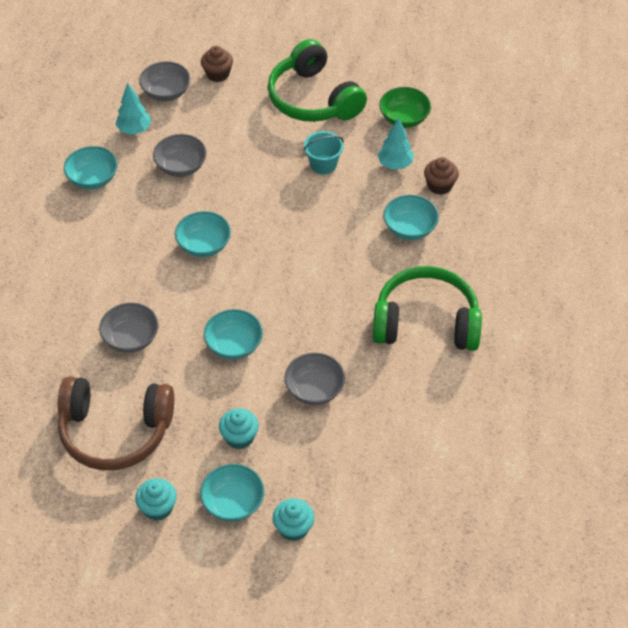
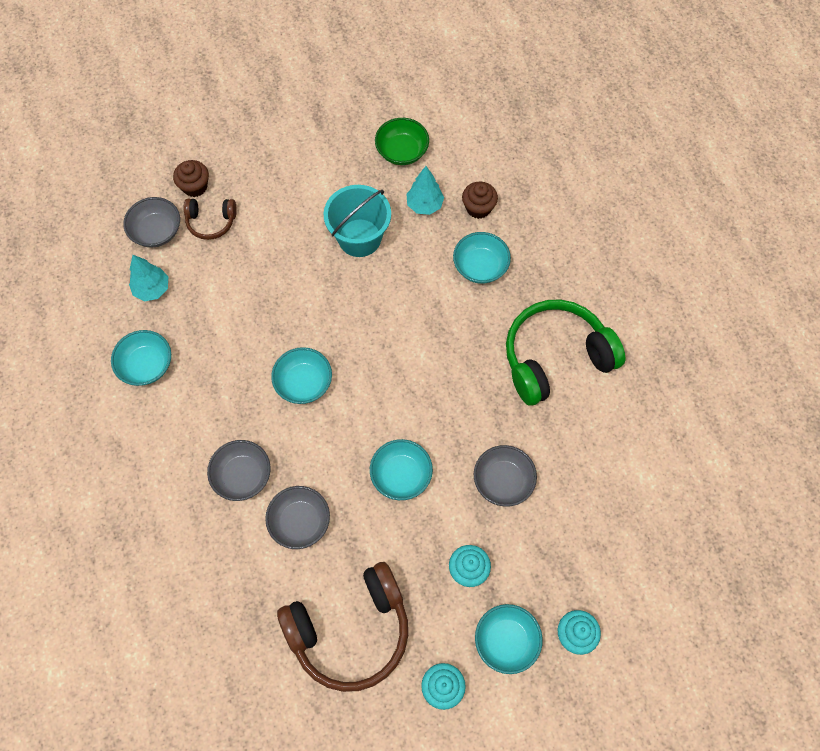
camera: 30 degrees left, 15 degrees up
grey bowl [153,134,207,177] -> grey bowl moved to [207,440,271,501]
green headphones [267,39,367,122] -> none
turquoise bucket [304,131,344,174] -> turquoise bucket [323,185,391,257], size x1.57
none -> brown headphones [184,199,237,240]

